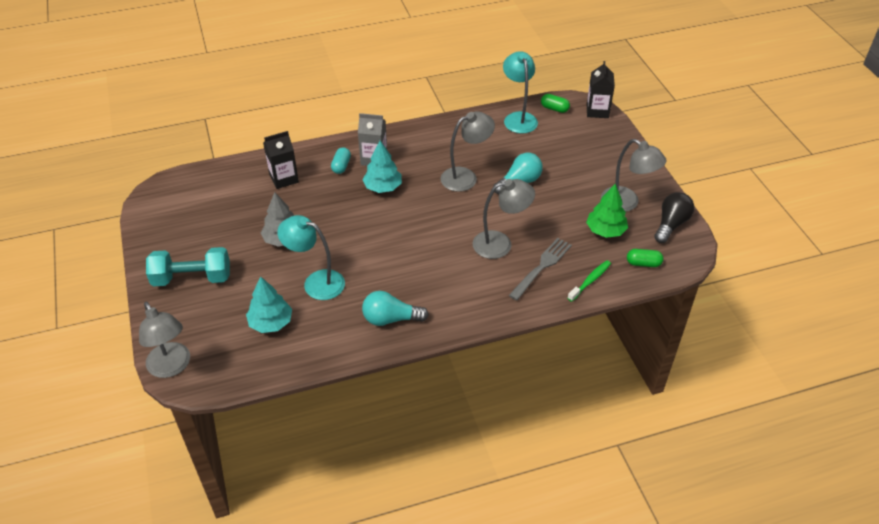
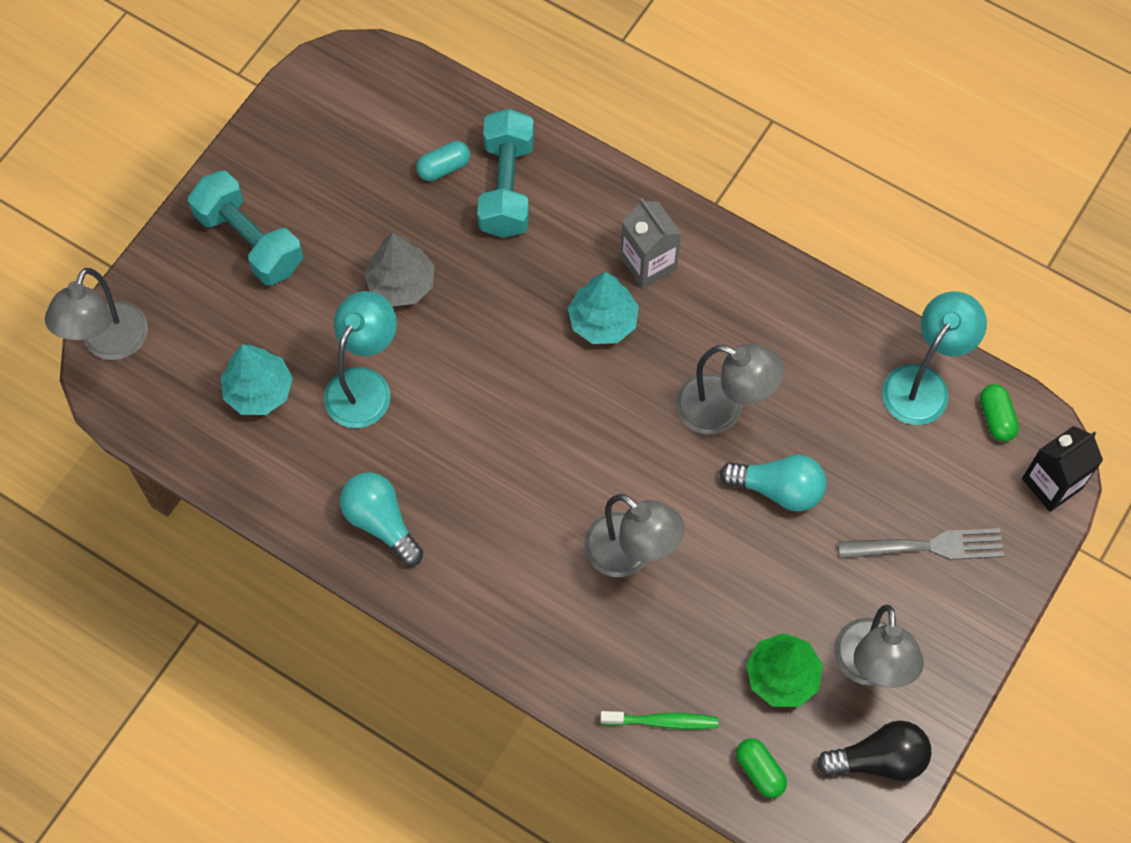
camera: 50 degrees right, 20 degrees up
black carton [263,131,299,189] -> turquoise dumbbell [477,109,534,238]
turquoise lamp [277,215,345,300] -> turquoise lamp turned 45 degrees clockwise [324,291,397,428]
turquoise capsule [331,147,351,174] -> turquoise capsule moved to [416,141,470,181]
grey fork [509,238,572,301] -> grey fork moved to [838,528,1004,560]

